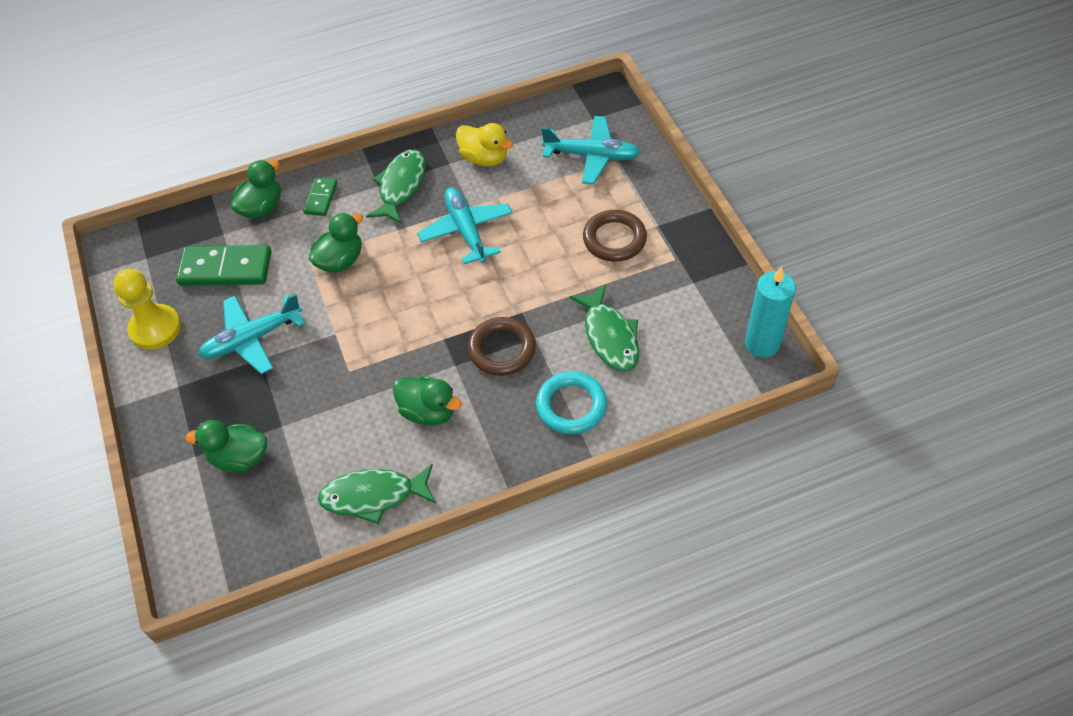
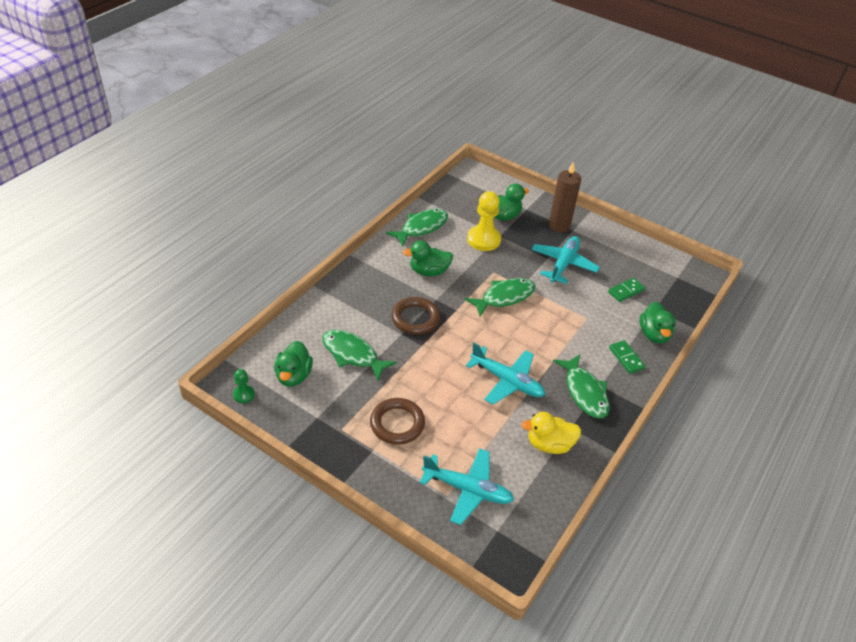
camera: 140 degrees right, 10 degrees down
yellow pawn [113,269,181,350] -> yellow pawn moved to [467,191,501,251]
green domino [176,245,271,286] -> green domino [608,278,645,302], size x0.55
green duck [309,213,363,273] -> green duck moved to [274,341,313,387]
turquoise ring [536,371,607,434] -> none
turquoise plane [541,116,641,185] -> turquoise plane turned 135 degrees counterclockwise [420,448,514,525]
turquoise candle [745,266,796,358] -> green pawn [233,369,255,403]
none -> green fish [465,278,535,317]
none -> brown candle [548,161,581,232]

